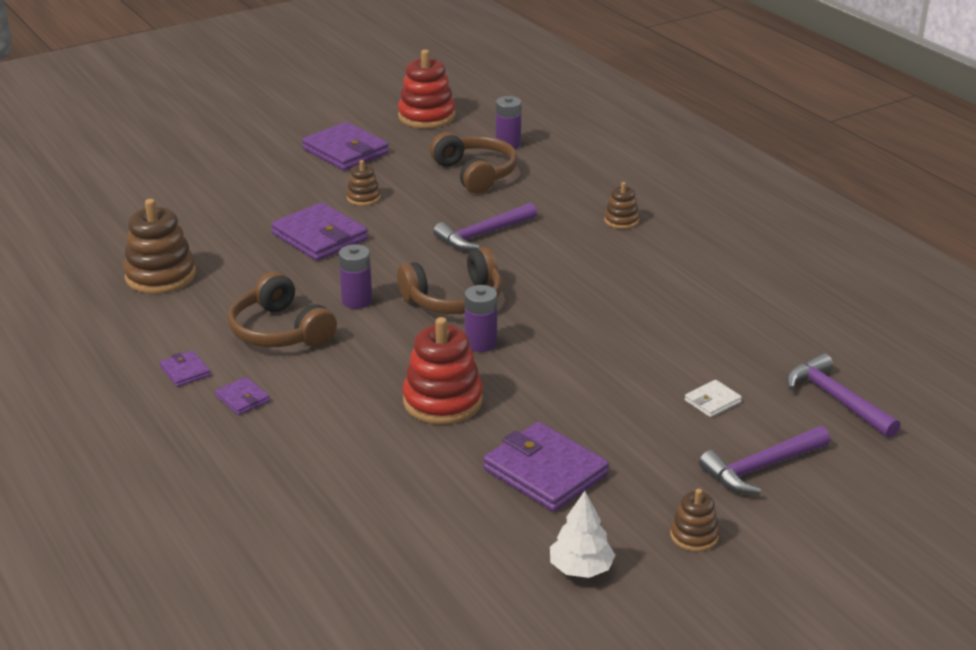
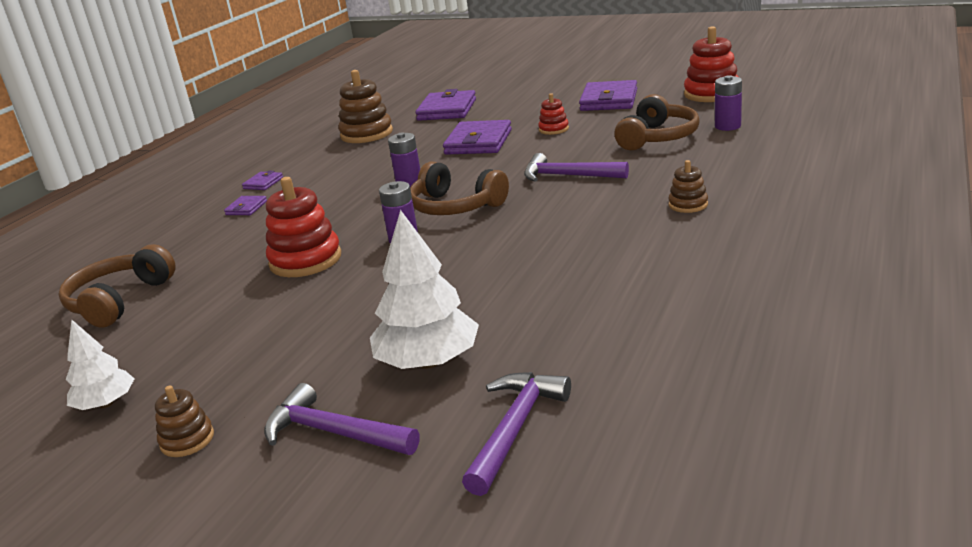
camera: 60 degrees right, 5 degrees down
brown headphones [228,271,337,347] -> brown headphones moved to [58,244,176,328]
brown stacking toy [346,160,381,206] -> red stacking toy [538,93,569,135]
purple wallet [483,422,609,512] -> purple wallet moved to [415,89,476,121]
white wallet [685,380,742,418] -> white tree [370,210,479,369]

